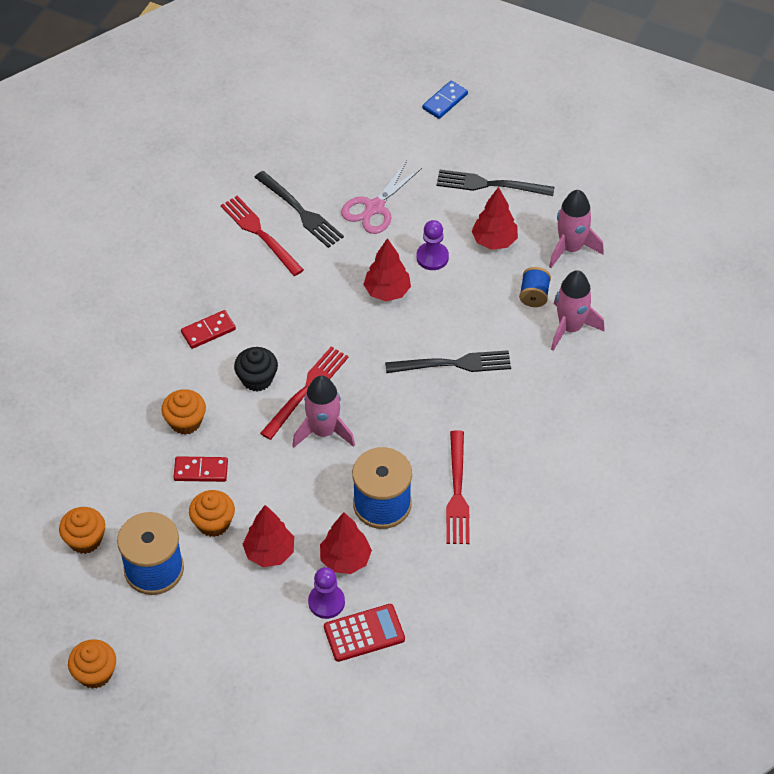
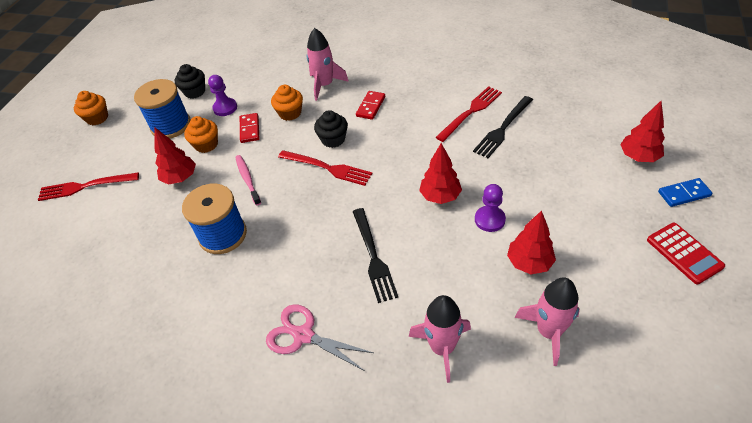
camera: 85 degrees right, 5 degrees down
orange cupcake [59,507,105,554] -> black cupcake [175,64,205,99]
red domino [181,310,236,349] -> red domino turned 60 degrees clockwise [356,91,385,120]
pink rocket [292,375,355,447] -> pink rocket moved to [307,28,349,101]
purple pawn [308,567,345,619] -> purple pawn moved to [208,75,237,116]
red tree [320,512,372,574] -> red tree moved to [620,101,665,162]
red calculator [324,604,405,662] -> red calculator moved to [647,223,725,284]
pink scissors [341,161,422,234] -> pink scissors moved to [266,304,373,371]
blue domino [422,80,468,119] -> blue domino turned 45 degrees counterclockwise [658,178,712,207]
black fork [437,170,555,196] -> none
red fork [446,430,470,544] -> red fork moved to [38,172,139,201]
blue spool [519,267,551,307] -> none
none -> pink toothbrush [235,155,261,206]

